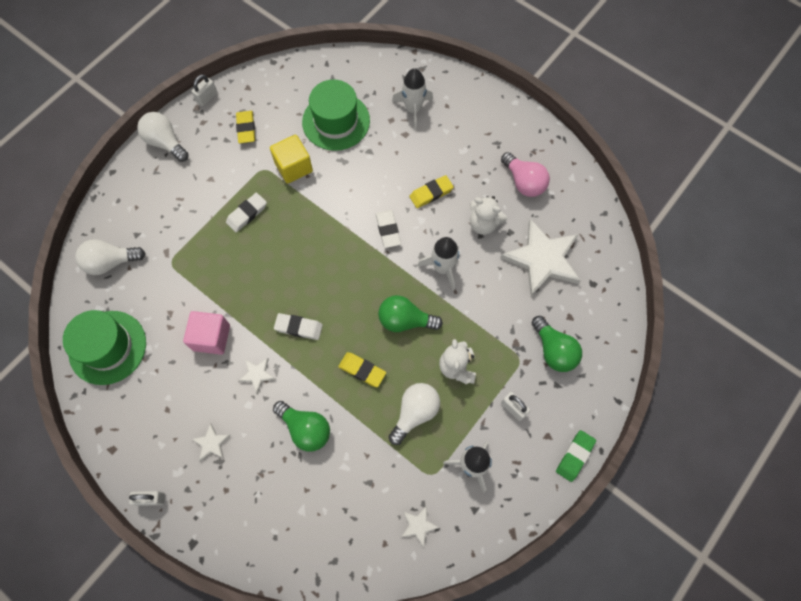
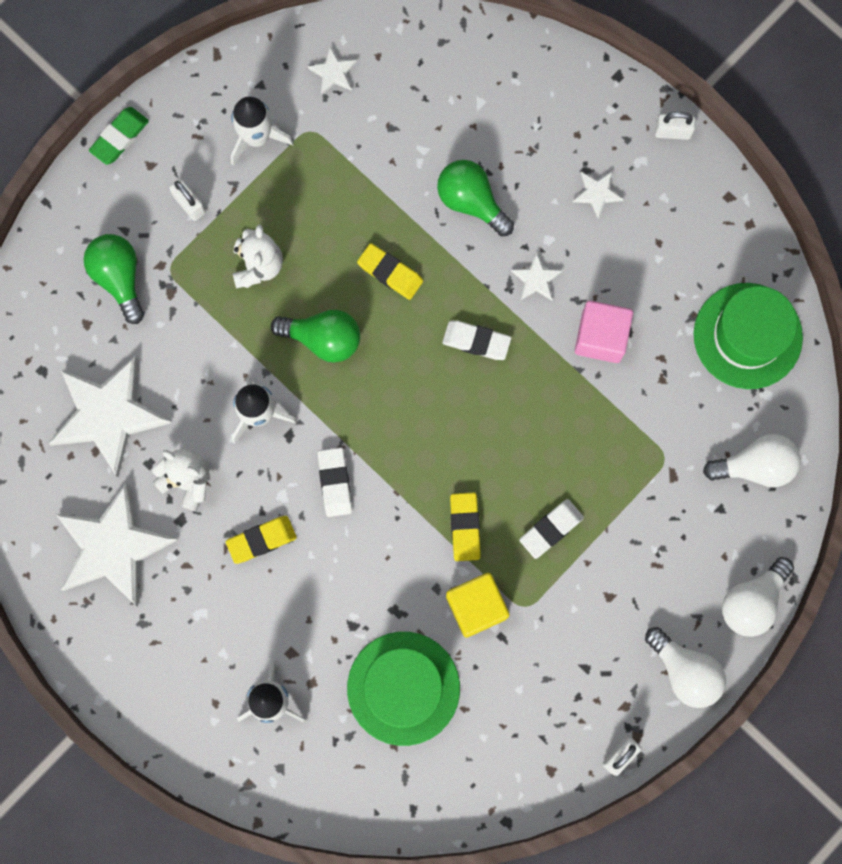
camera: 175 degrees left, 10 degrees up
yellow eraser [236,111,255,143] -> yellow eraser moved to [450,493,481,561]
white light bulb [389,383,440,445] -> white light bulb moved to [722,557,794,637]
pink light bulb [501,152,550,197] -> white star [56,483,177,606]

